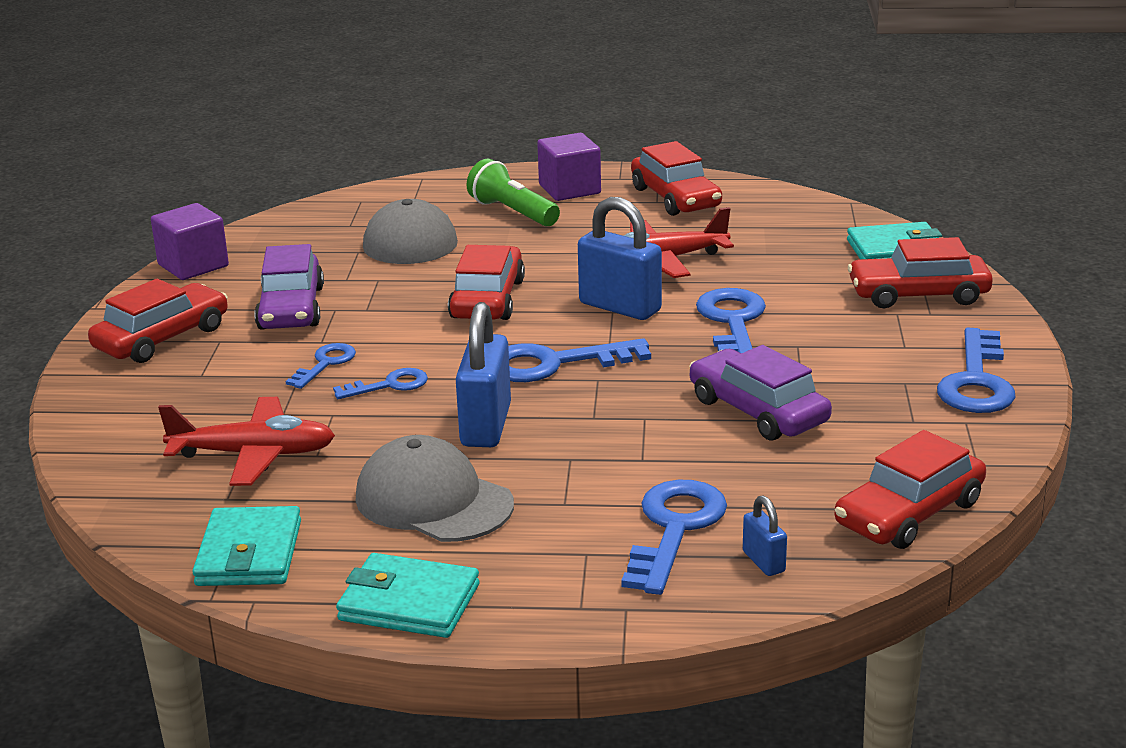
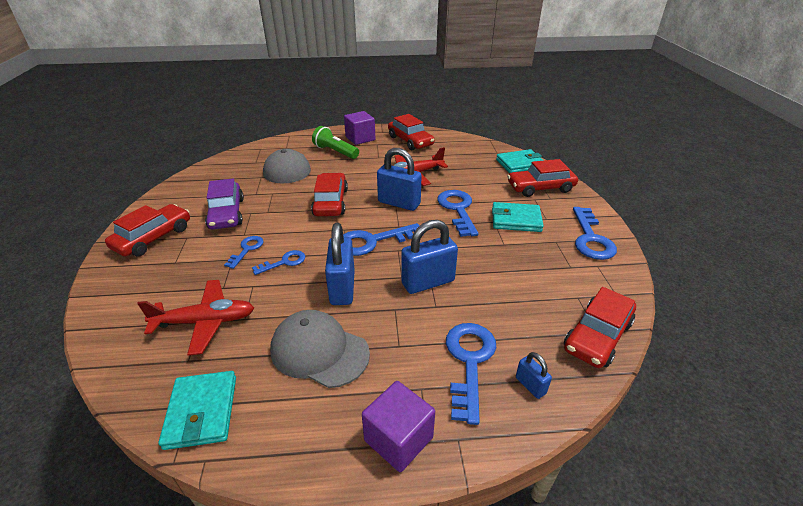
camera: 10 degrees left, 10 degrees up
purple cube [151,203,229,280] -> purple cube moved to [362,381,435,472]
turquoise wallet [336,553,479,638] -> turquoise wallet moved to [492,202,544,232]
purple car [689,345,832,441] -> none
none -> blue padlock [401,220,458,294]

